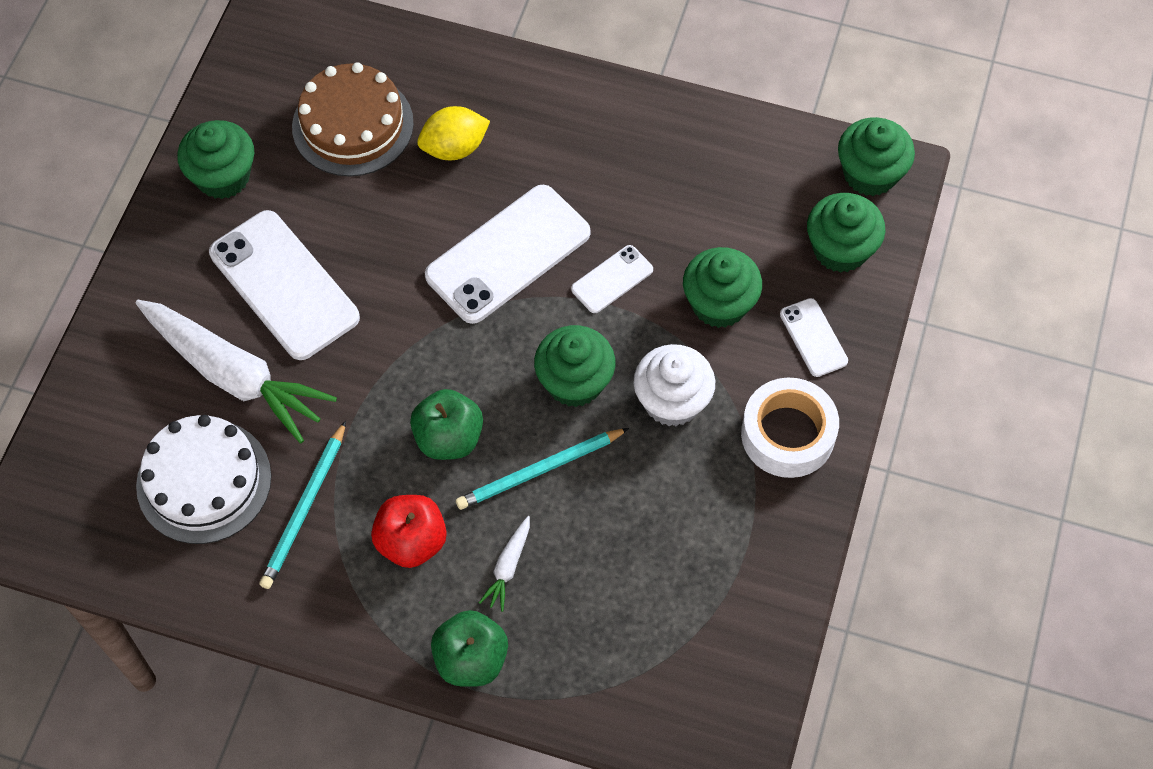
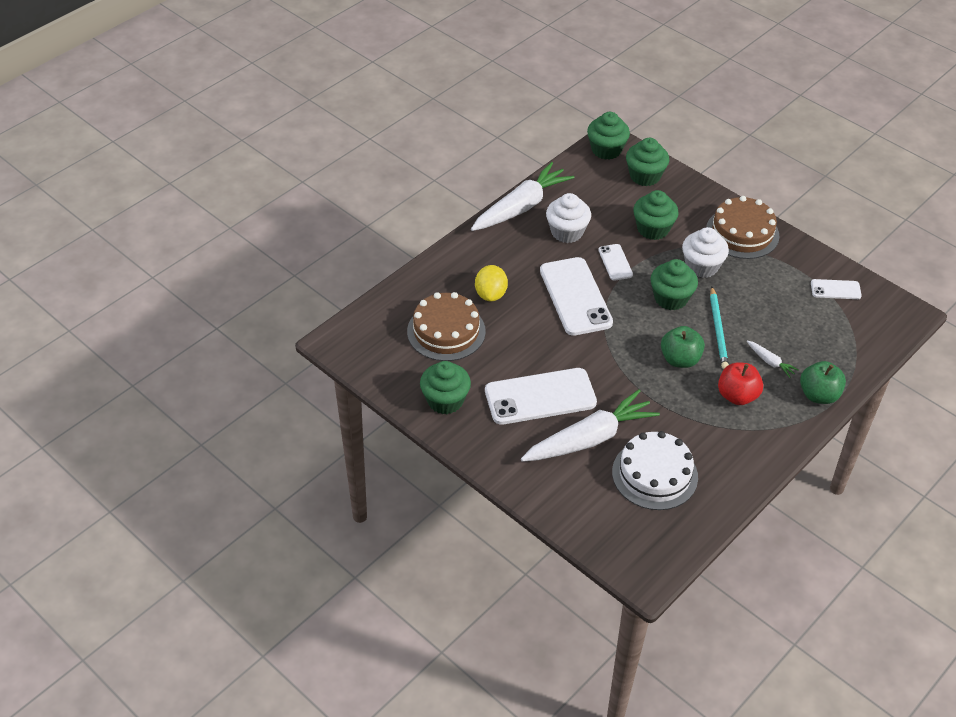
camera: 65 degrees left, 15 degrees down
turquoise pencil [259,421,346,589] -> none
white tape [741,378,839,478] -> brown cake [706,196,779,259]
white phone [780,298,848,377] -> white phone moved to [811,279,862,299]
none -> white carrot [471,162,574,231]
none -> white cupcake [546,193,591,243]

